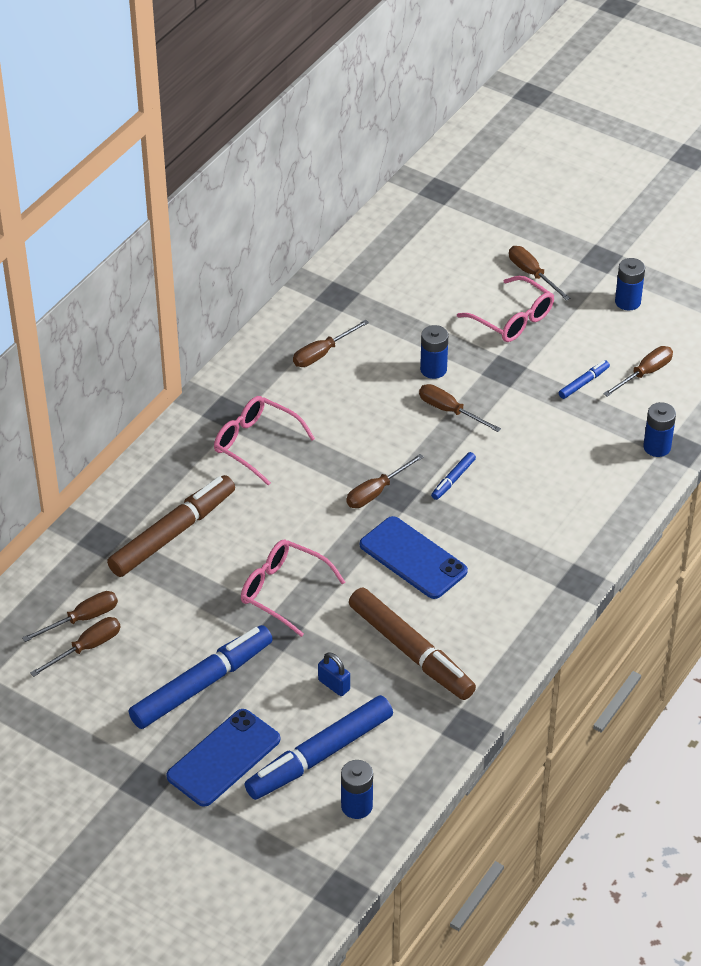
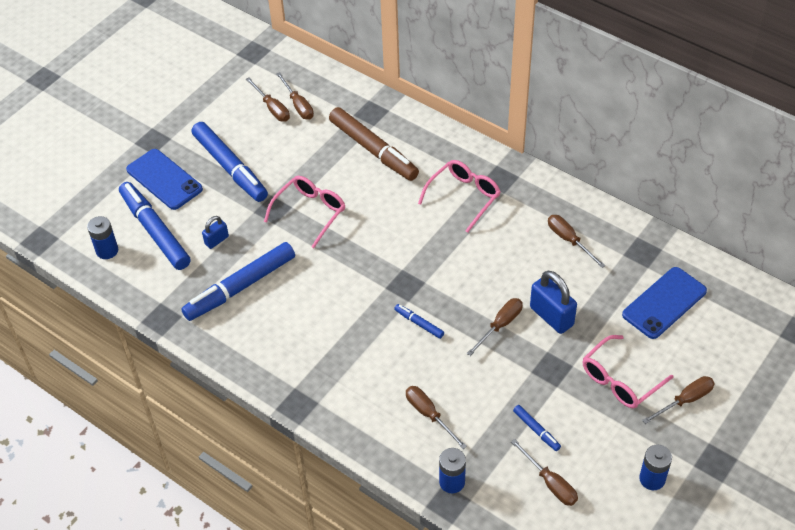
camera: 95 degrees right, 5 degrees up
brown screwdriver [346,454,424,508] -> brown screwdriver moved to [406,386,467,449]
brown marker [349,587,476,700] -> blue marker [181,242,295,321]
blue phone [360,516,468,599] -> blue phone moved to [622,267,707,339]
blue battery [420,325,448,379] -> blue padlock [530,271,577,334]

